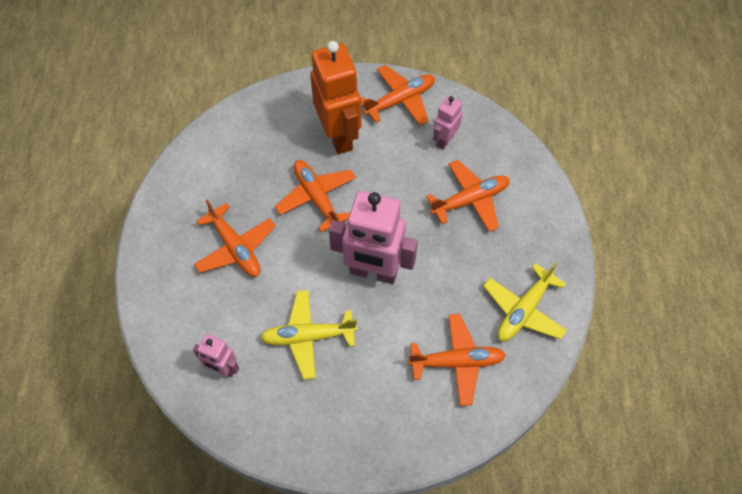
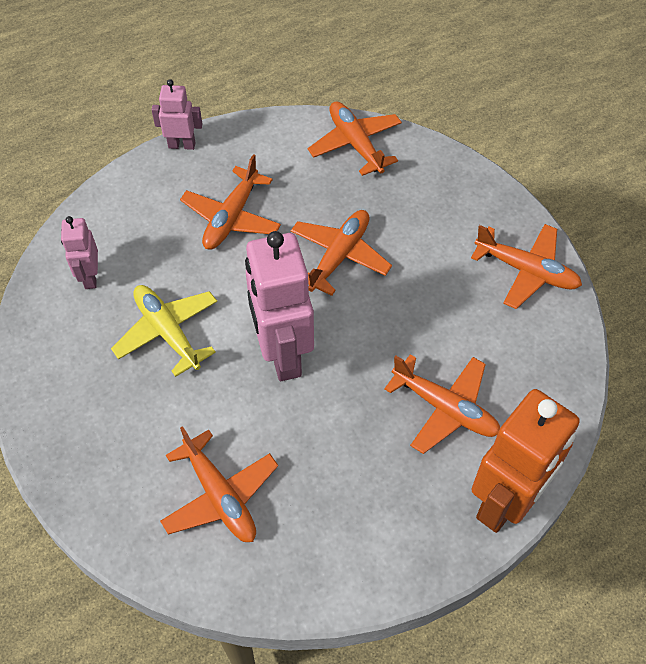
camera: 60 degrees right, 5 degrees down
orange robot [310,41,361,154] -> orange robot moved to [471,389,580,533]
pink robot [433,96,462,150] -> pink robot moved to [151,79,202,150]
yellow plane [483,262,567,341] -> none
none -> orange plane [308,101,402,176]

